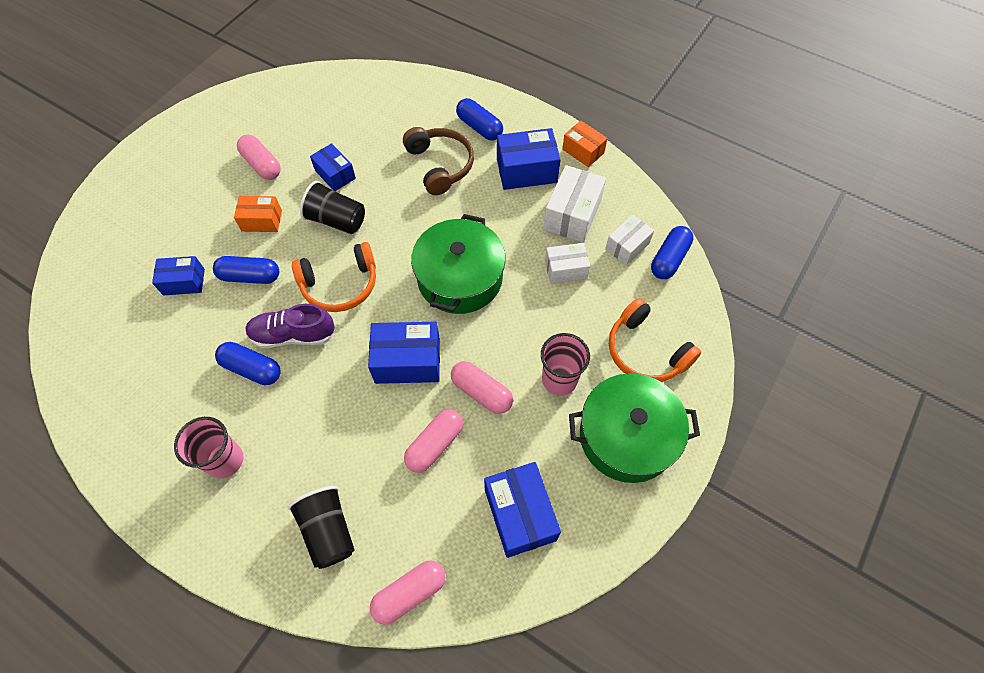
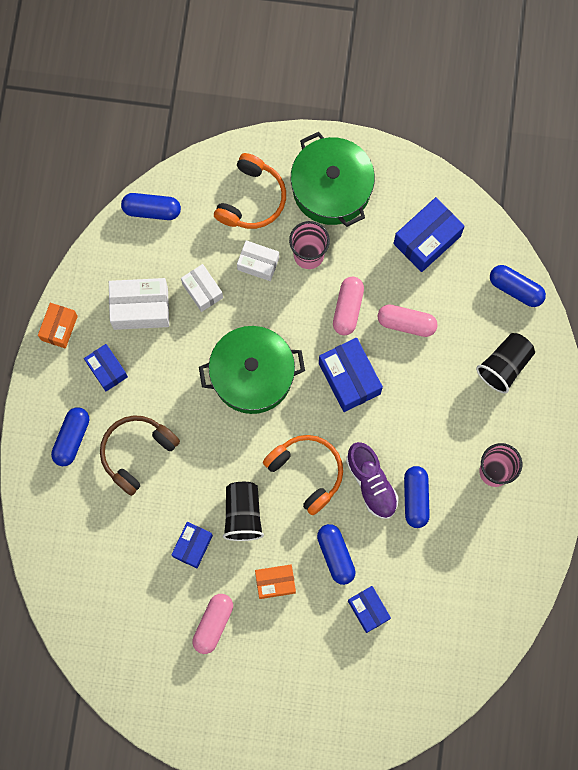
camera: 115 degrees left, 15 degrees up
orange box [234,196,282,232] -> orange box turned 75 degrees counterclockwise [255,565,296,599]
pink capsule [370,560,446,625] -> blue capsule [490,265,546,307]
blue box [497,128,561,190] -> blue box [84,344,128,391], size x0.64
white box [605,215,654,266] -> white box moved to [237,240,279,281]

